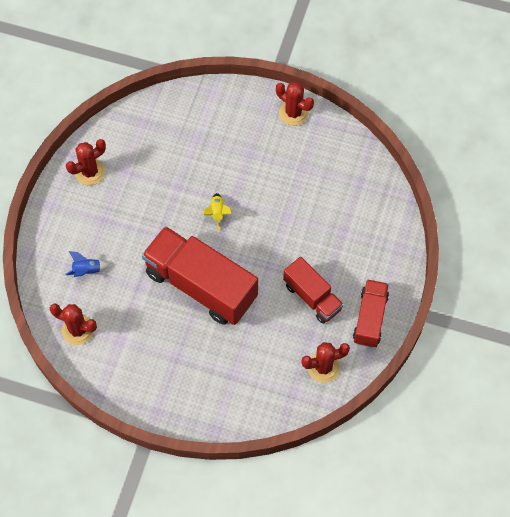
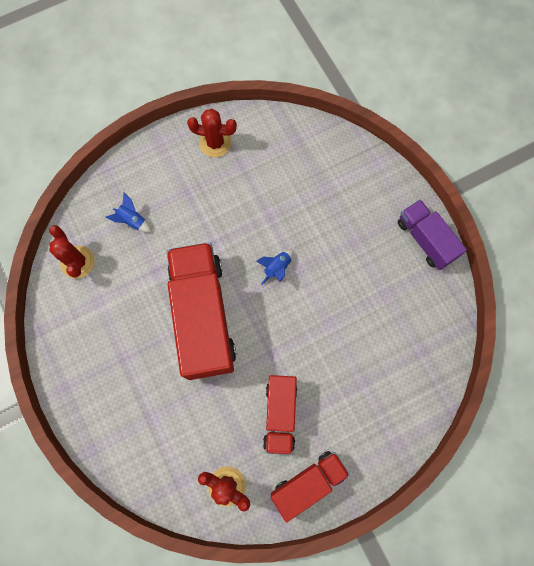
camera: 45 degrees right, 10 degrees up
yellow rocket [203,193,232,232] -> blue rocket [256,250,293,285]
red cactus [276,82,314,126] -> purple truck [398,200,467,270]

